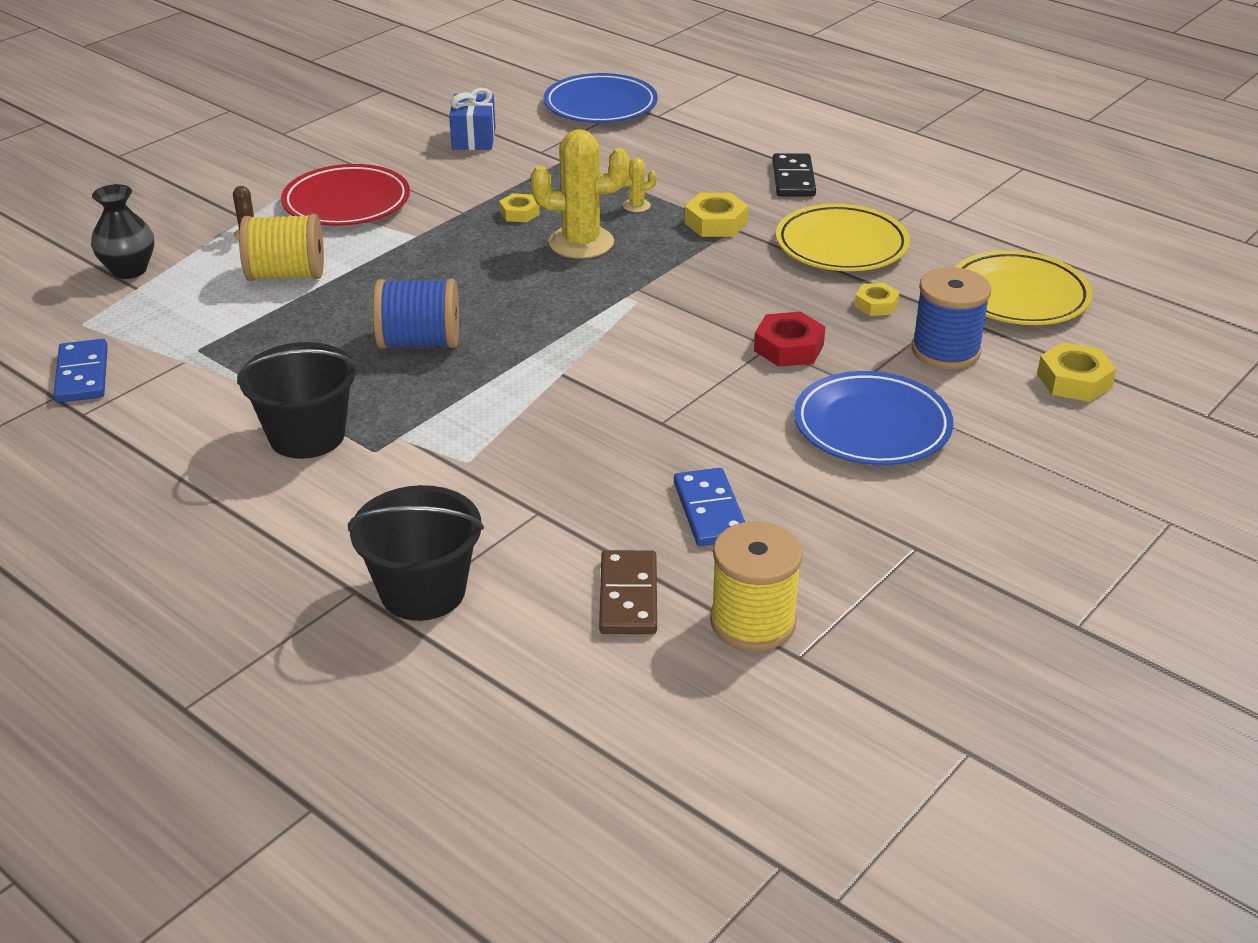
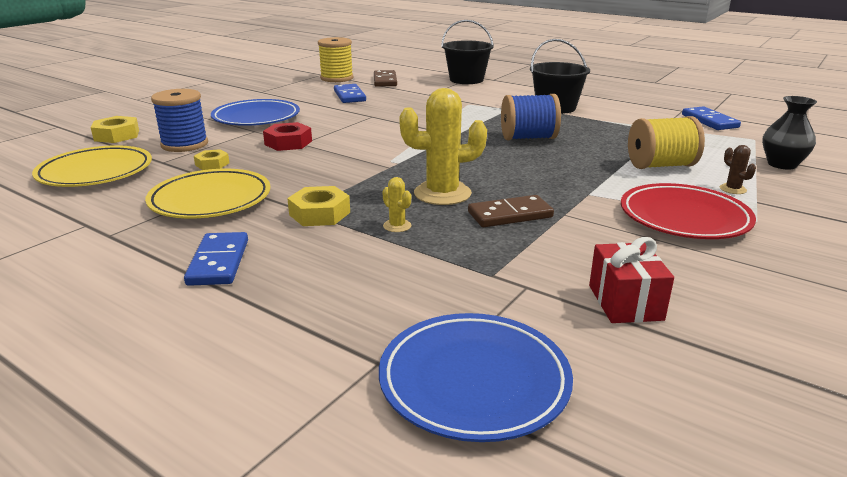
camera: 175 degrees right, 10 degrees down
blue gift [449,88,496,150] -> red gift [589,237,674,323]
yellow nut [499,193,540,223] -> brown domino [468,195,554,227]
yellow cactus [623,158,657,212] -> yellow cactus turned 75 degrees clockwise [382,177,411,232]
black domino [772,153,816,197] -> blue domino [184,232,248,286]

